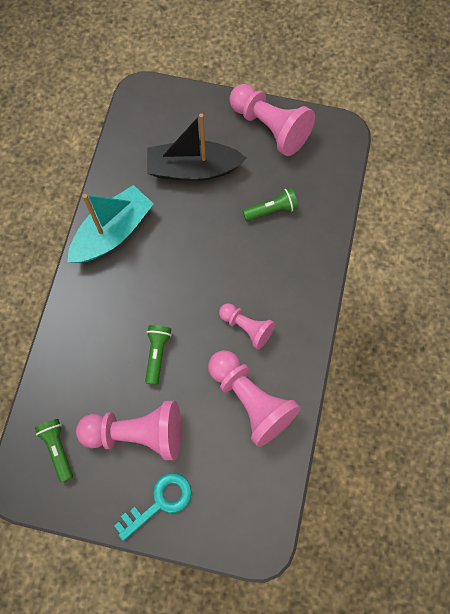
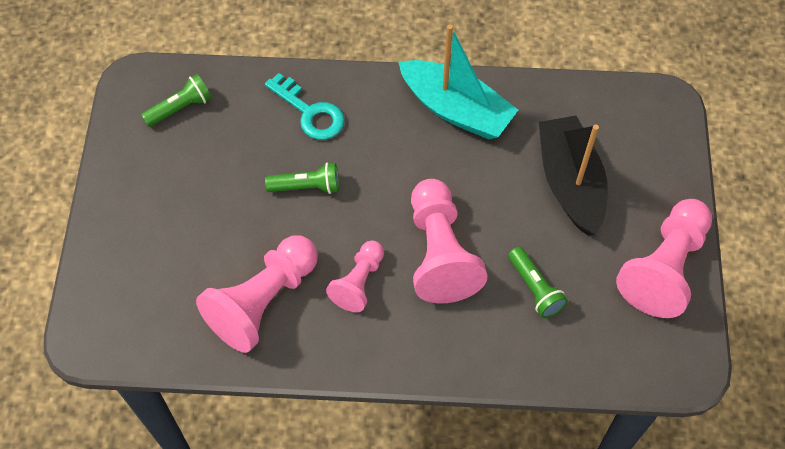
camera: 80 degrees right, 10 degrees down
pink pawn [76,401,181,460] -> pink pawn moved to [411,179,487,303]
turquoise key [115,473,192,541] -> turquoise key moved to [265,73,345,140]

